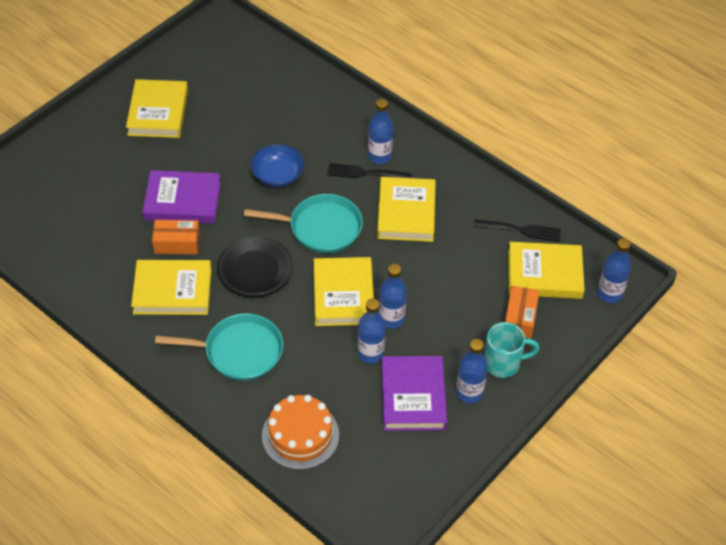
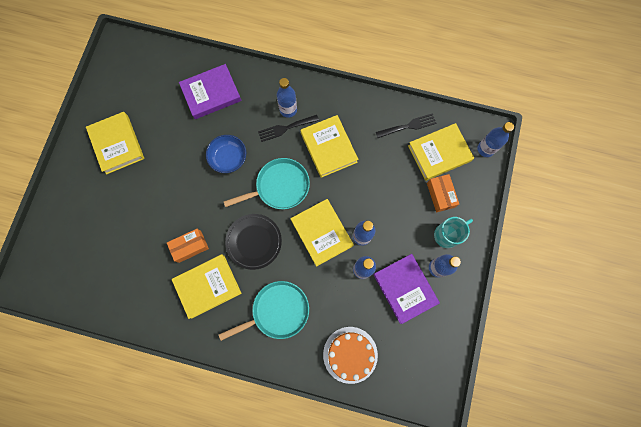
camera: 25 degrees left, 25 degrees up
purple book [143,170,221,223] -> purple book moved to [179,64,241,119]

